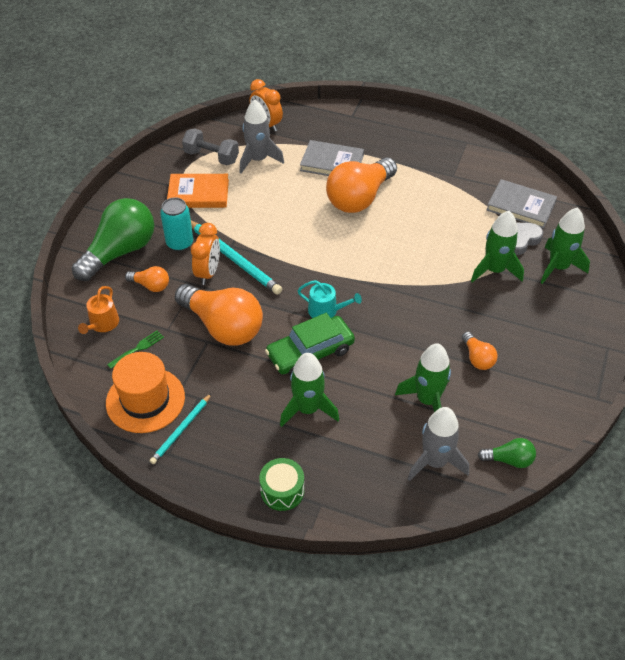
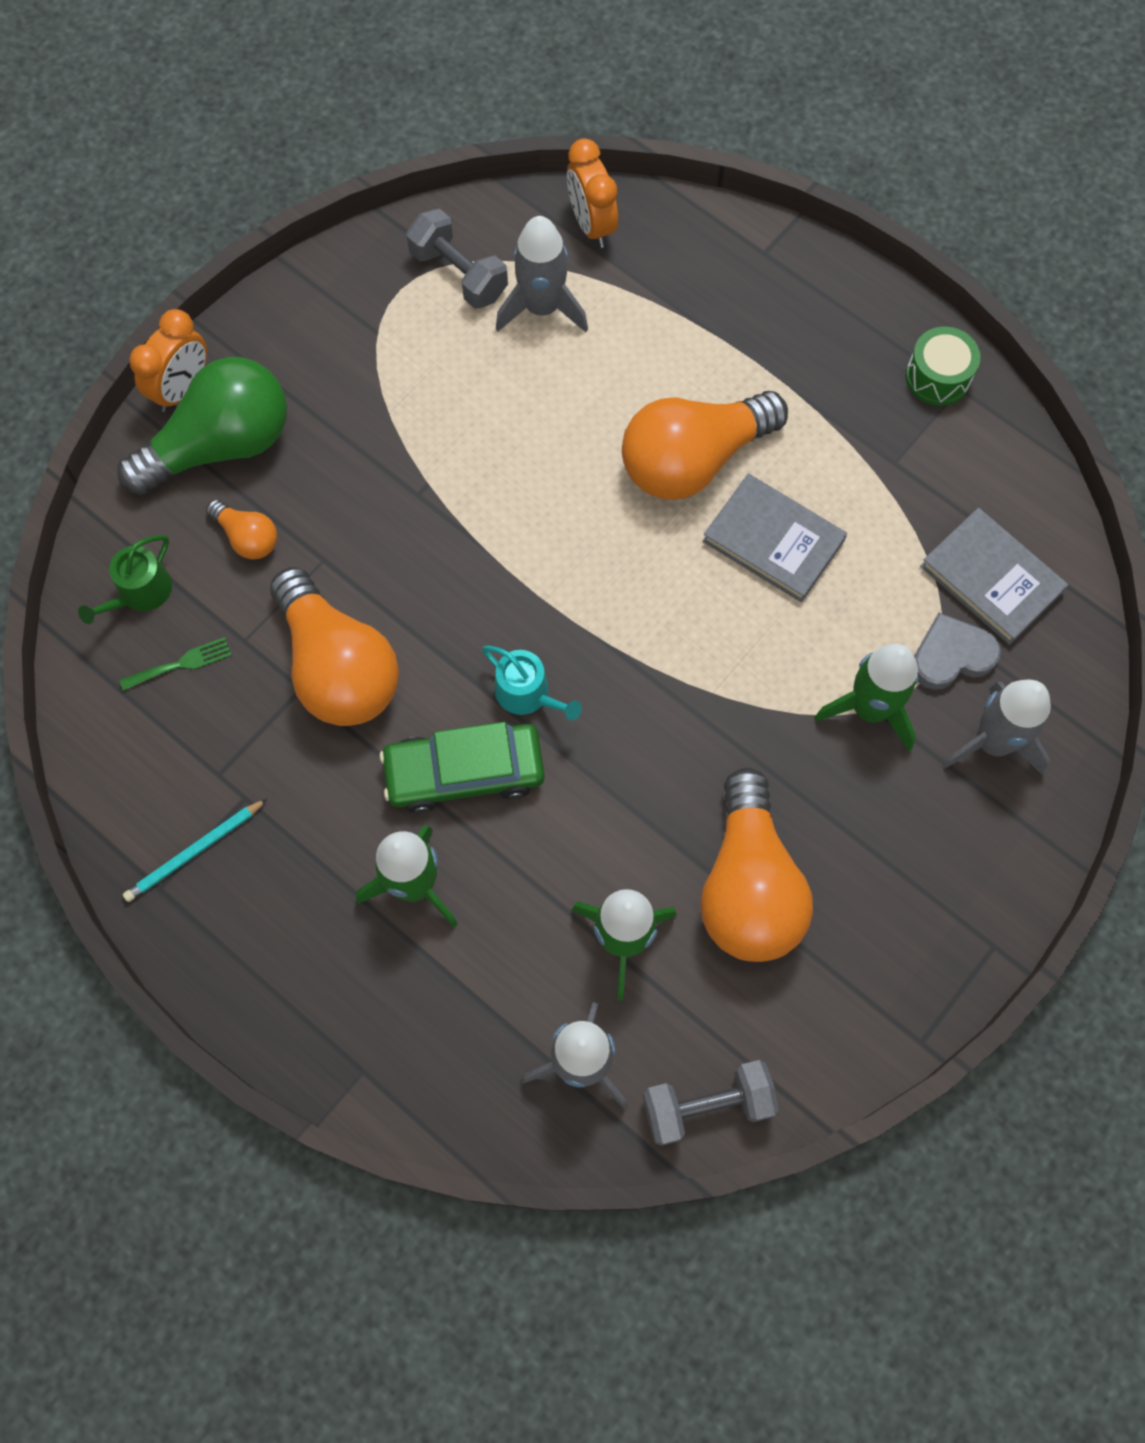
camera: 20 degrees right, 20 degrees up
orange watering can [78,286,119,334] -> green watering can [78,535,172,624]
orange hat [106,352,185,433] -> none
turquoise can [160,197,193,251] -> none
orange book [167,174,229,208] -> none
turquoise pencil [191,221,282,295] -> none
orange clock [191,223,220,285] -> orange clock moved to [129,309,207,412]
green drum [259,458,304,511] -> green drum moved to [906,326,981,406]
grey book [300,140,364,176] -> grey book moved to [703,474,847,602]
orange light bulb [462,332,498,370] -> orange light bulb [700,768,813,962], size x2.12
green light bulb [478,438,536,468] -> grey dumbbell [643,1060,779,1146]
green rocket [540,207,590,284] -> grey rocket [942,680,1051,775]

